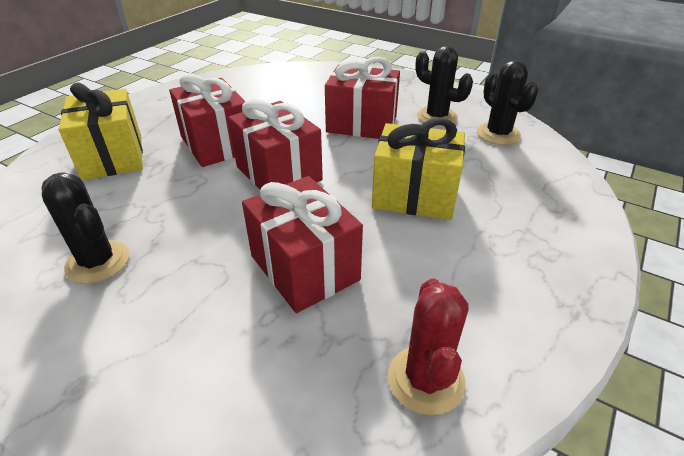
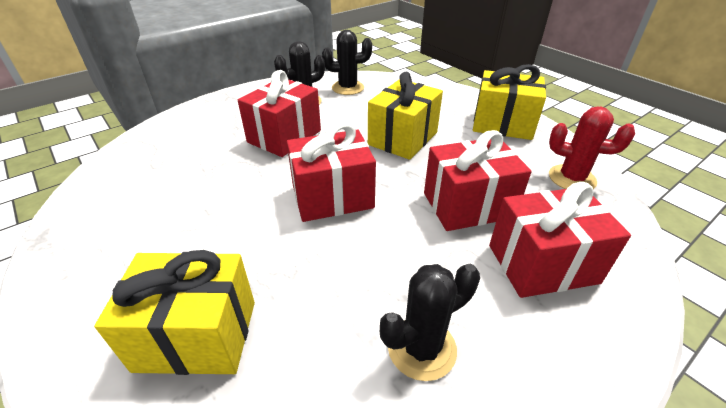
camera: 70 degrees left, 0 degrees up
red gift [169,73,246,167] -> red gift moved to [489,182,631,298]
none -> yellow gift [473,64,546,140]

